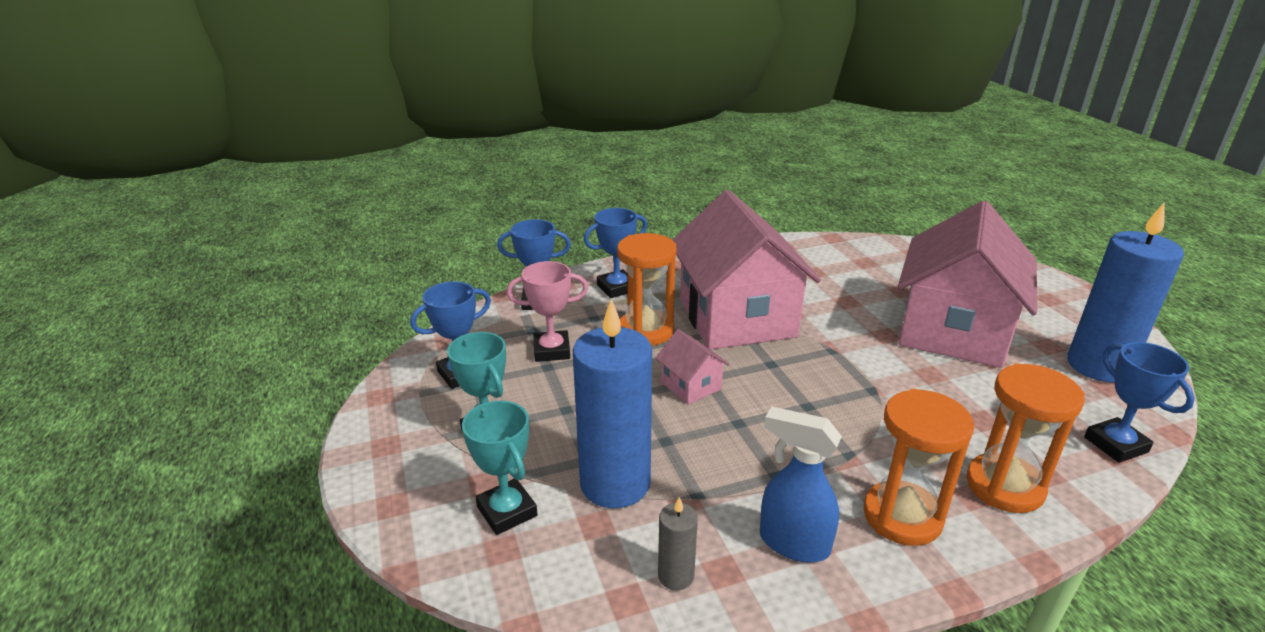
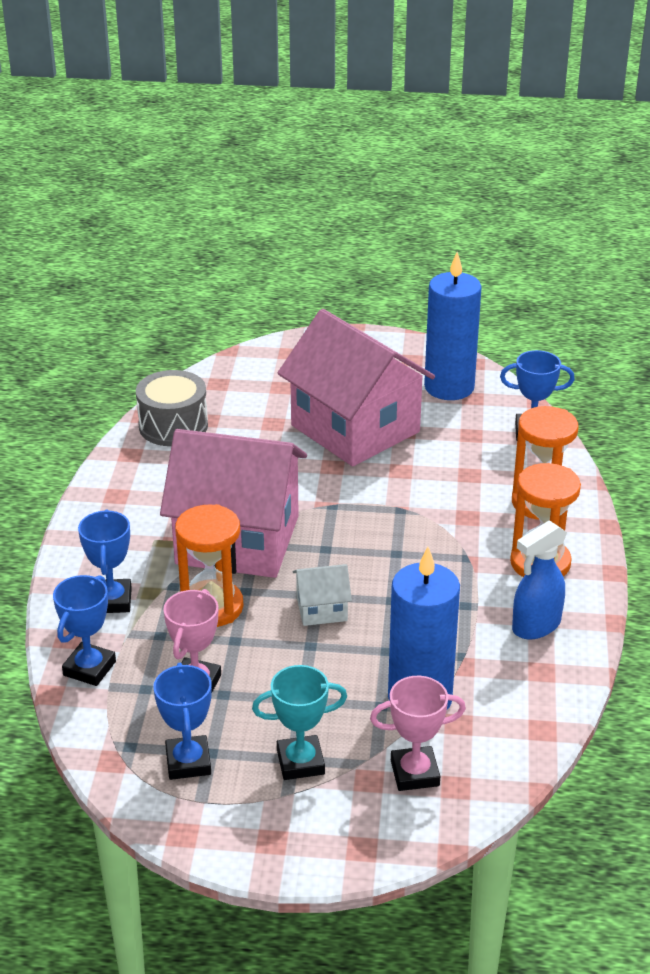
camera: 65 degrees left, 5 degrees up
turquoise trophy [462,401,538,535] -> pink trophy [370,676,466,791]
pink house [656,329,730,405] -> white house [293,564,352,626]
grey candle [658,497,698,590] -> none
none -> grey drum [136,370,208,446]

